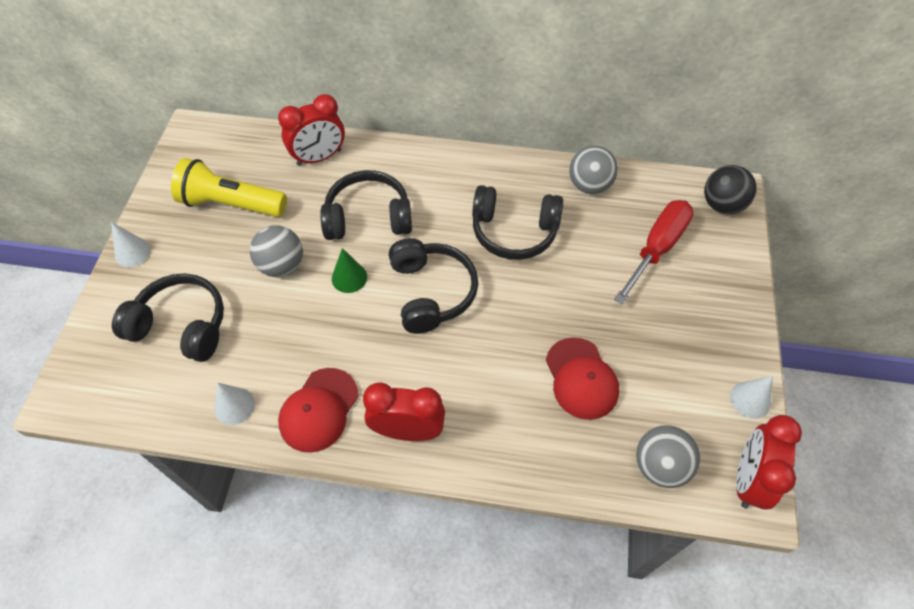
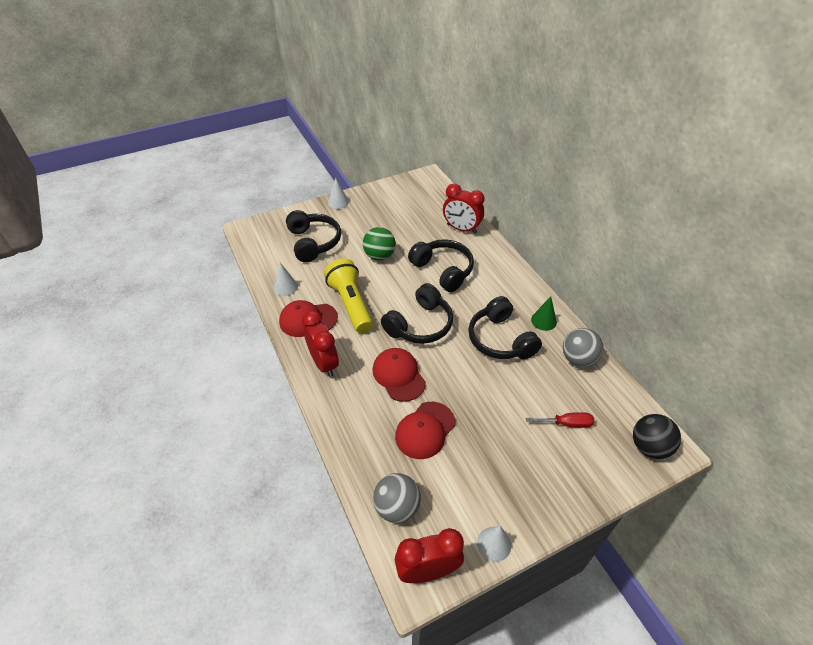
camera: 55 degrees right, 10 degrees down
yellow flashlight [171,158,287,217] -> yellow flashlight moved to [324,259,373,333]
grey ball [250,225,303,277] -> green ball [363,227,396,260]
green cone [332,248,367,293] -> green cone moved to [531,296,557,331]
red screwdriver [614,200,694,304] -> red screwdriver [526,412,594,428], size x0.57
none -> red cap [373,348,426,402]

